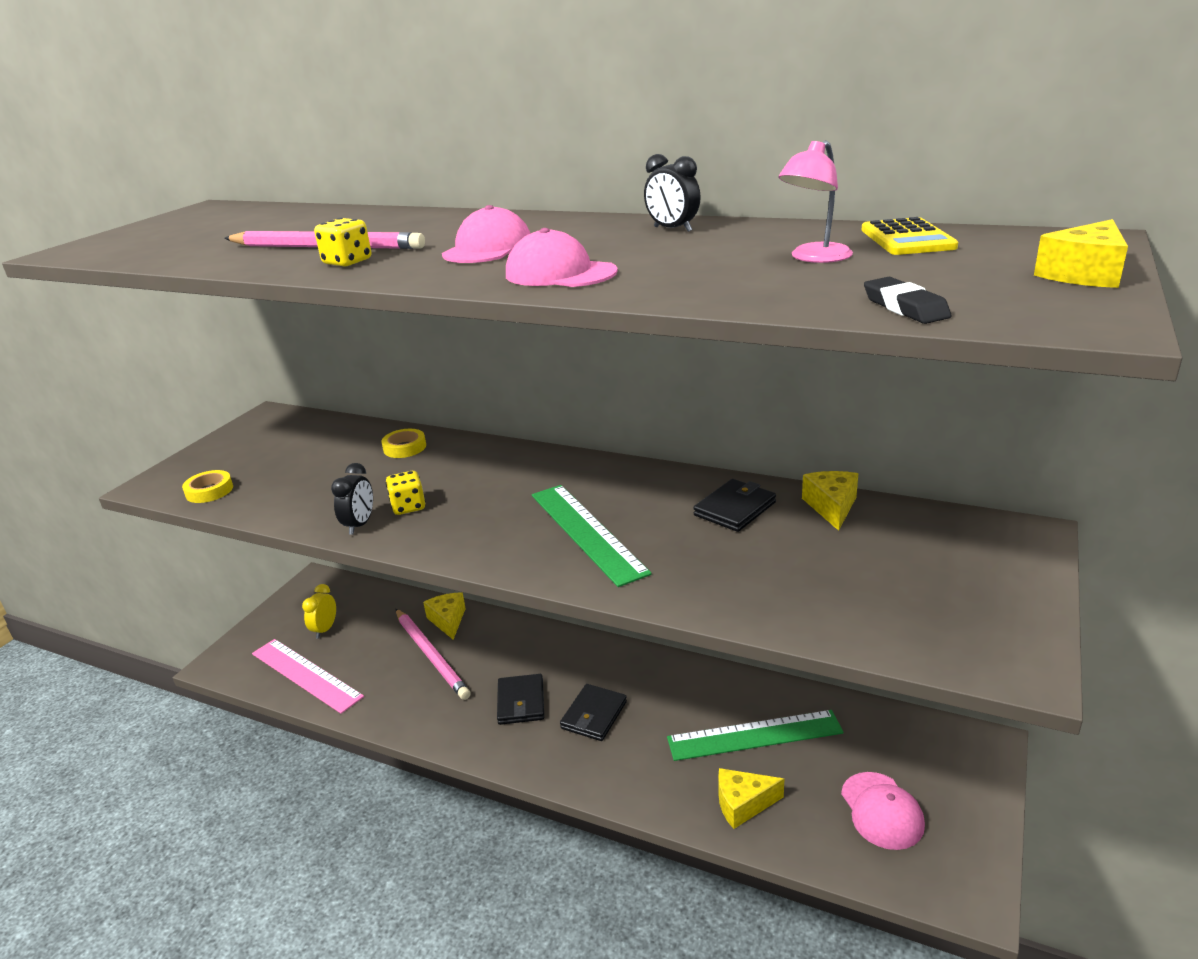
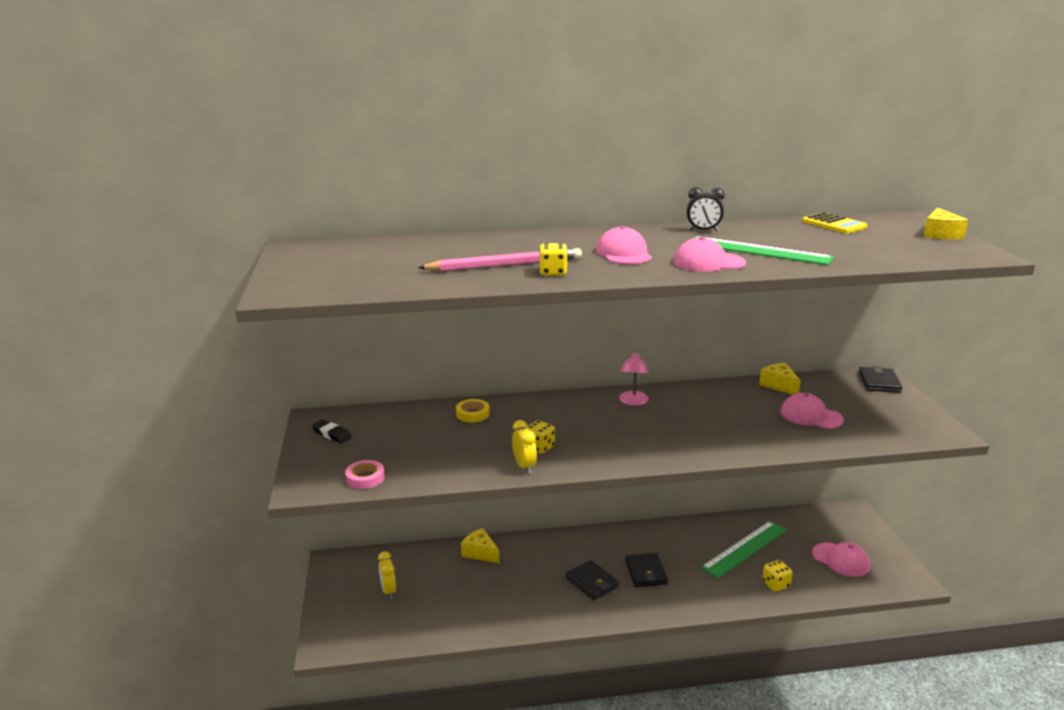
camera: 35 degrees left, 5 degrees down
yellow tape [182,470,233,503] -> pink tape [345,460,385,489]
pink ruler [252,639,364,714] -> none
black clock [331,463,373,535] -> yellow clock [512,420,537,473]
pink pencil [396,609,471,700] -> none
green ruler [532,485,652,587] -> green ruler moved to [692,236,834,265]
black wallet [693,479,776,532] -> black wallet moved to [859,366,903,393]
yellow cheese [718,768,784,829] -> yellow dice [762,560,793,592]
pink lamp [778,140,853,263] -> pink lamp moved to [619,351,649,406]
black eraser [864,277,951,324] -> black eraser moved to [312,420,352,443]
none -> pink cap [780,393,844,429]

